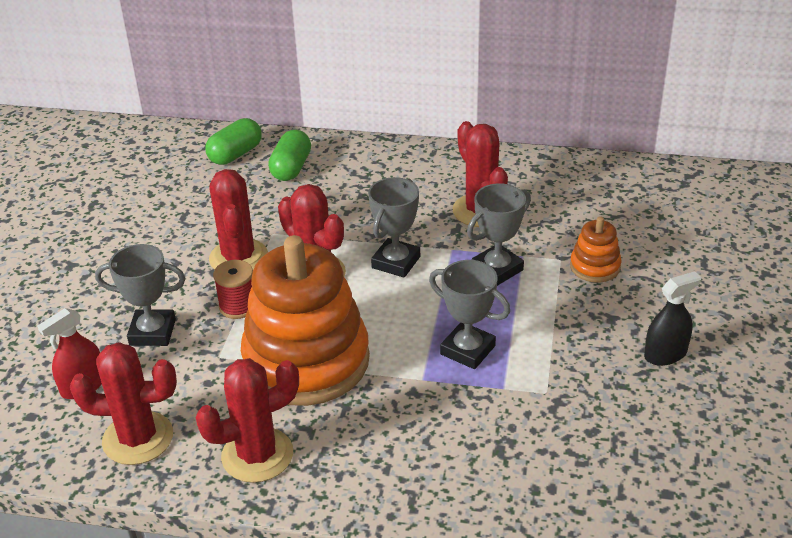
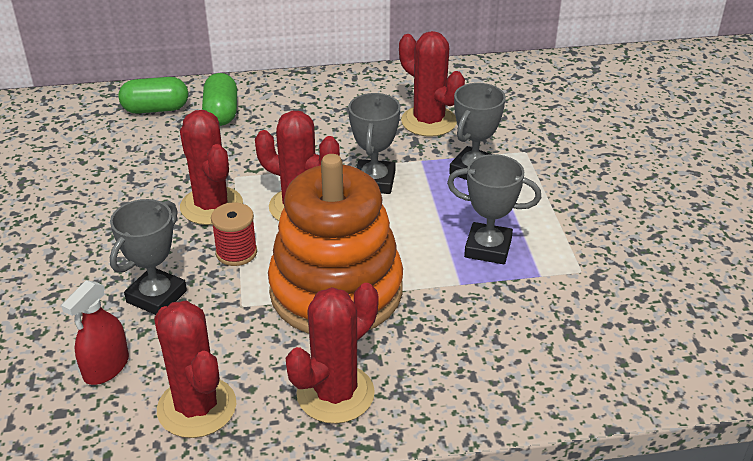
camera: 20 degrees left, 0 degrees up
red cactus [70,342,177,465] -> red cactus turned 75 degrees clockwise [154,301,236,438]
grey trophy [95,244,185,346] -> grey trophy turned 45 degrees counterclockwise [110,199,187,315]
green capsule [205,118,262,165] -> green capsule turned 60 degrees clockwise [119,77,188,114]
orange stacking toy [570,216,621,283] -> none
black spray bottle [644,271,701,366] -> none

